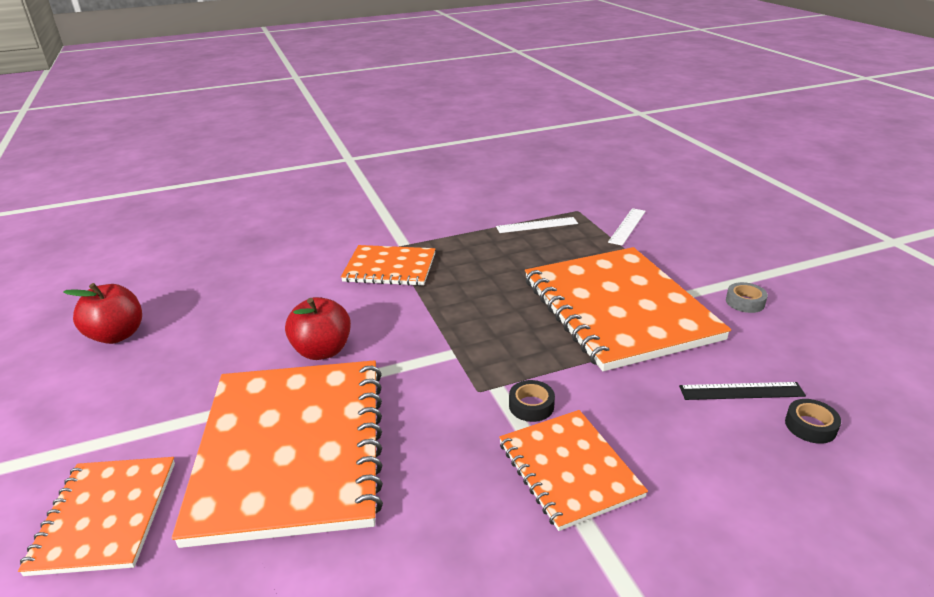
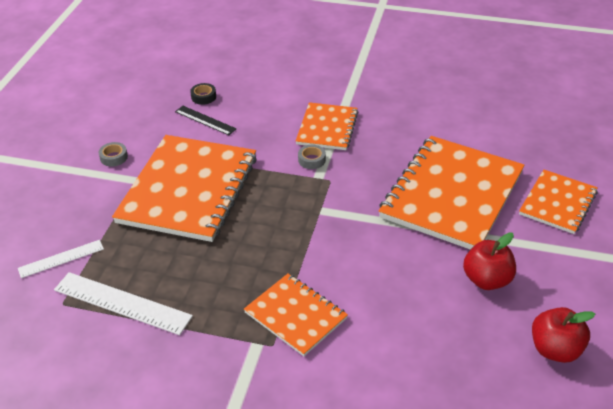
camera: 145 degrees left, 10 degrees up
red apple [285,297,351,360] -> red apple moved to [463,232,516,290]
white ruler [496,217,578,233] -> white ruler [54,272,193,335], size x1.66
black tape [509,380,555,422] -> grey tape [298,145,326,169]

